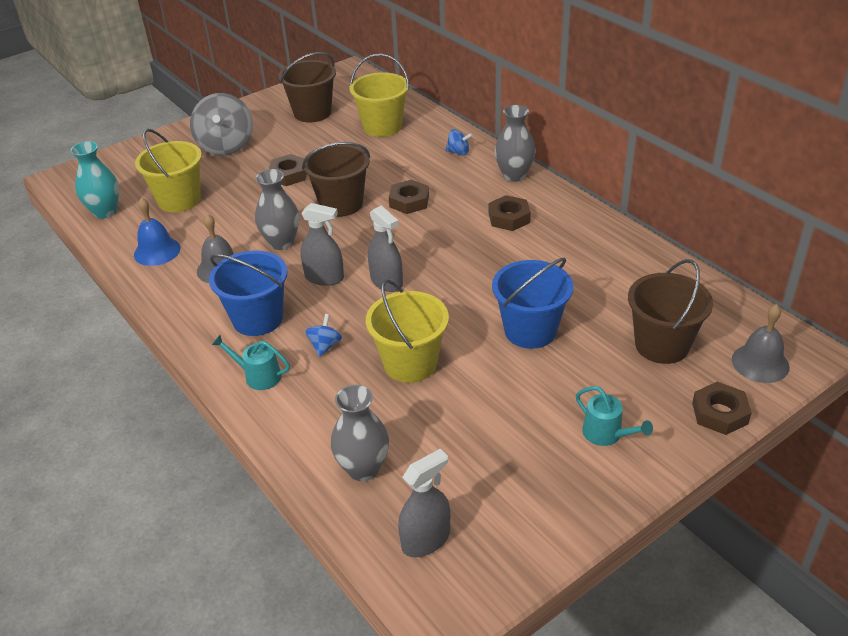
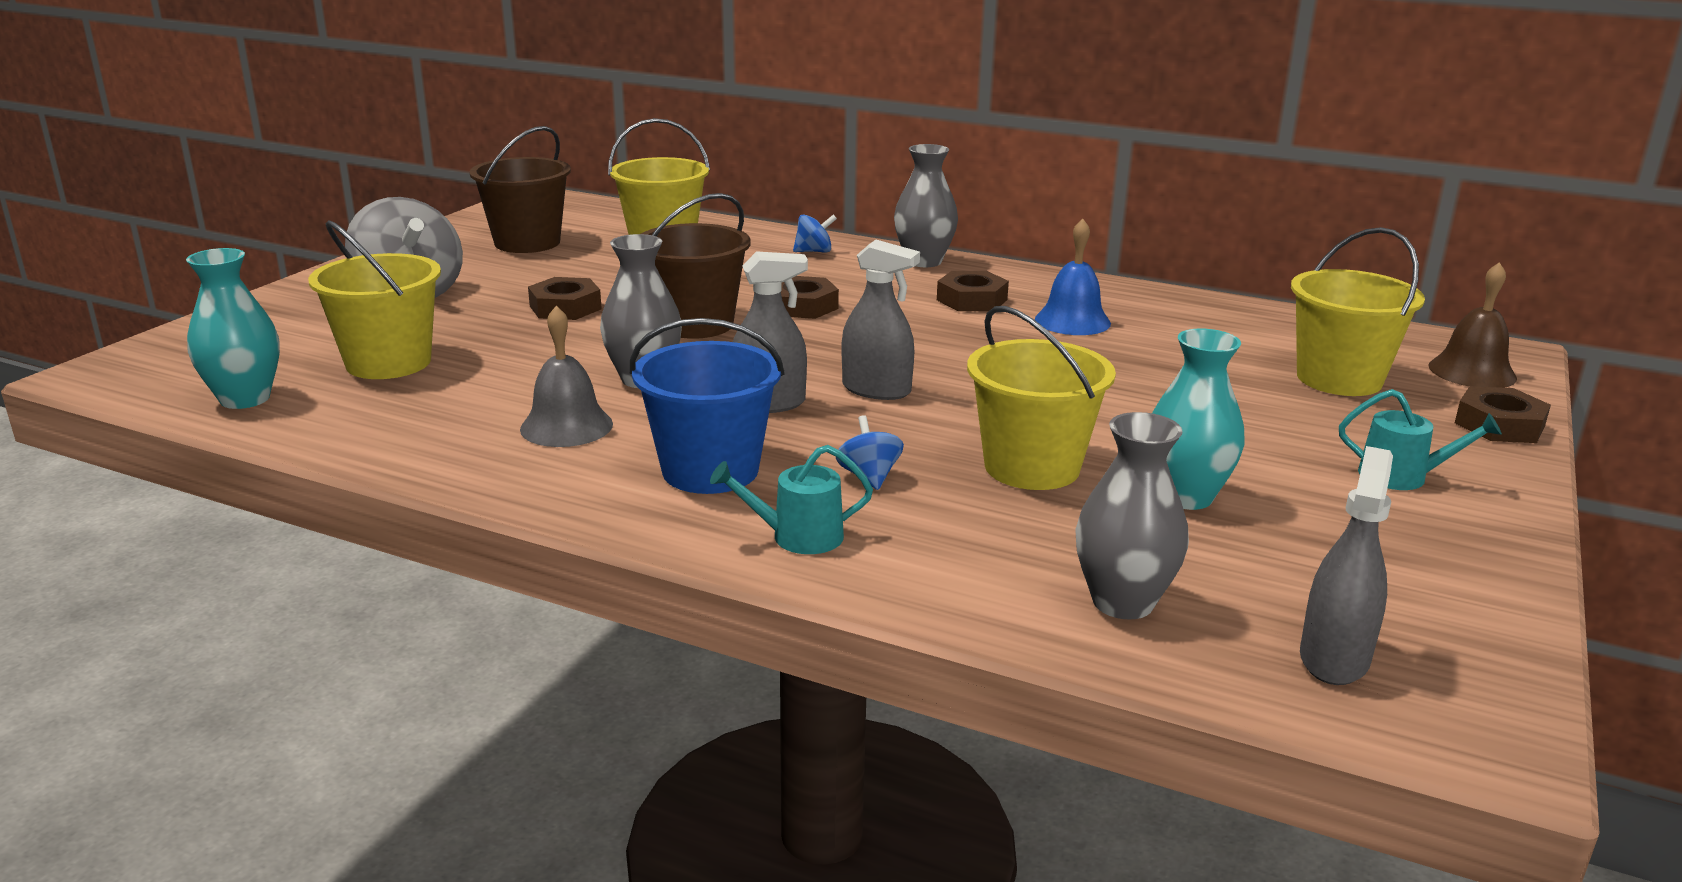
camera: 30 degrees left, 15 degrees down
blue bell [134,197,181,266] -> blue bell moved to [1035,219,1111,335]
blue bucket [492,258,573,349] -> none
brown bucket [628,259,713,364] -> yellow bucket [1291,227,1425,396]
grey bell [732,304,789,383] -> brown bell [1428,262,1517,388]
none -> turquoise vase [1152,328,1245,510]

